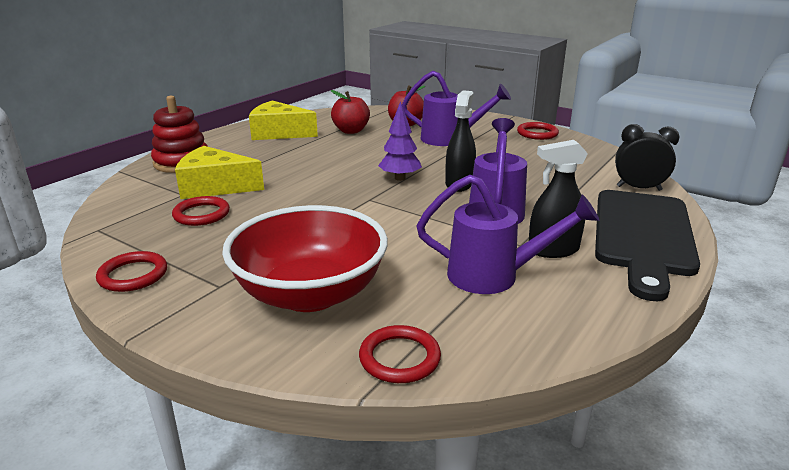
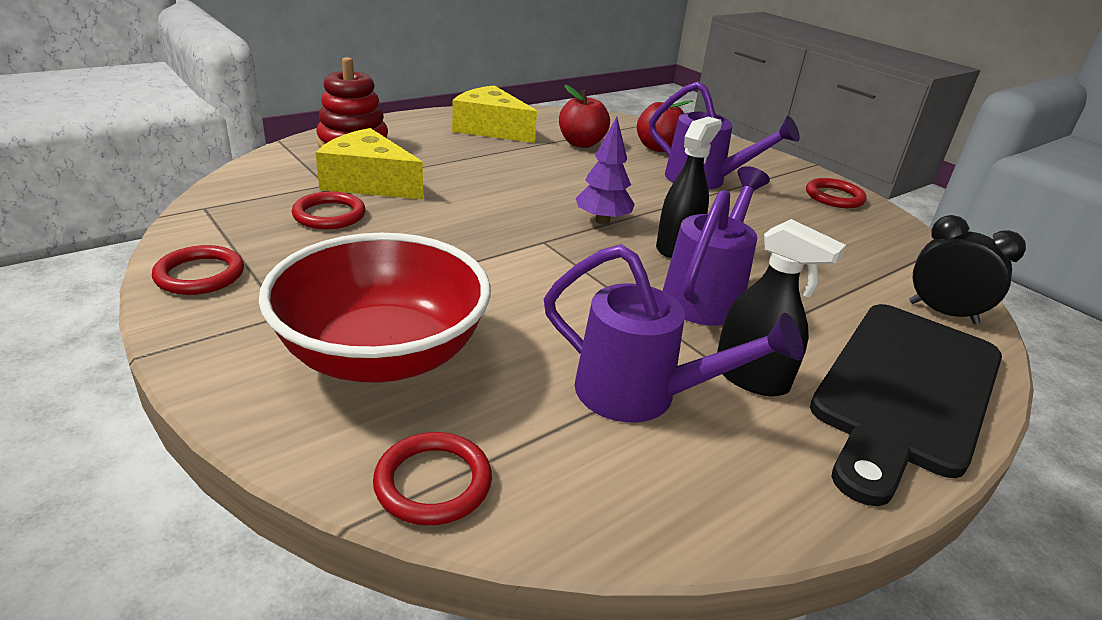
camera: 15 degrees right, 5 degrees up
black spray bottle [529,140,588,258] -> black spray bottle turned 150 degrees counterclockwise [717,219,846,396]

